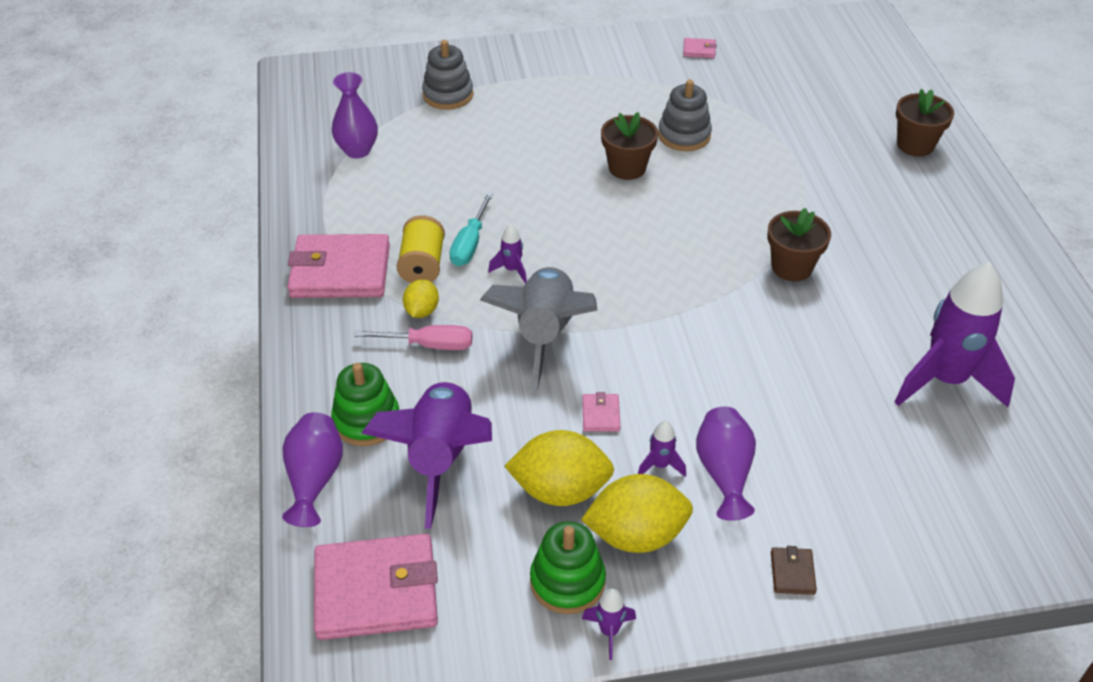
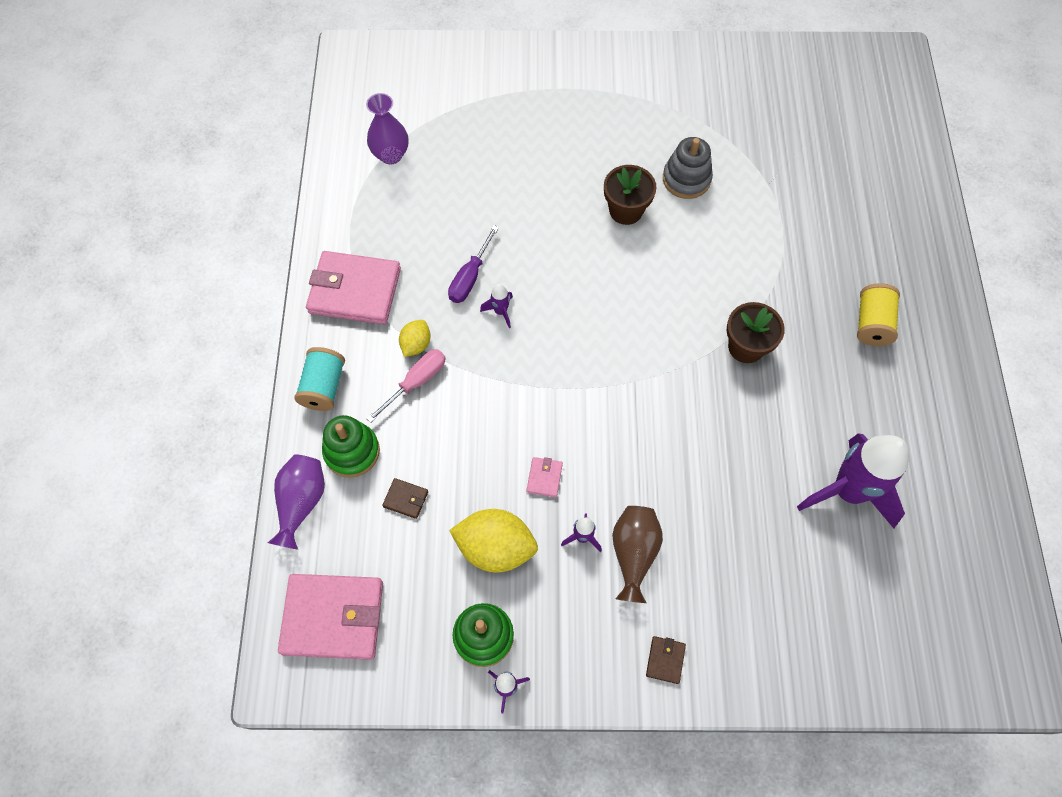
camera: 10 degrees right, 20 degrees up
pink screwdriver [354,325,472,350] -> pink screwdriver turned 60 degrees counterclockwise [366,349,446,423]
purple rocket [361,379,492,529] -> brown wallet [382,478,428,519]
yellow spool [396,215,445,283] -> yellow spool moved to [857,283,900,346]
grey stacking toy [422,40,474,110] -> none
turquoise screwdriver [450,192,493,266] -> purple screwdriver [448,225,499,303]
grey rocket [480,267,598,393] -> none
yellow lemon [581,474,693,553] -> none
pink wallet [683,38,717,58] -> none
purple vase [696,407,756,521] -> brown vase [612,506,663,603]
brown flower pot [896,89,954,156] -> none
none -> turquoise spool [294,347,345,411]

